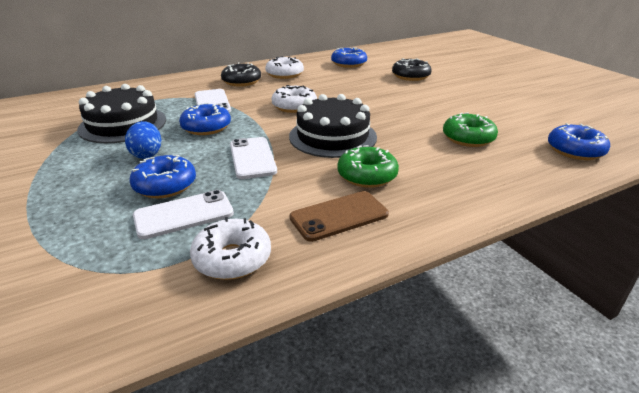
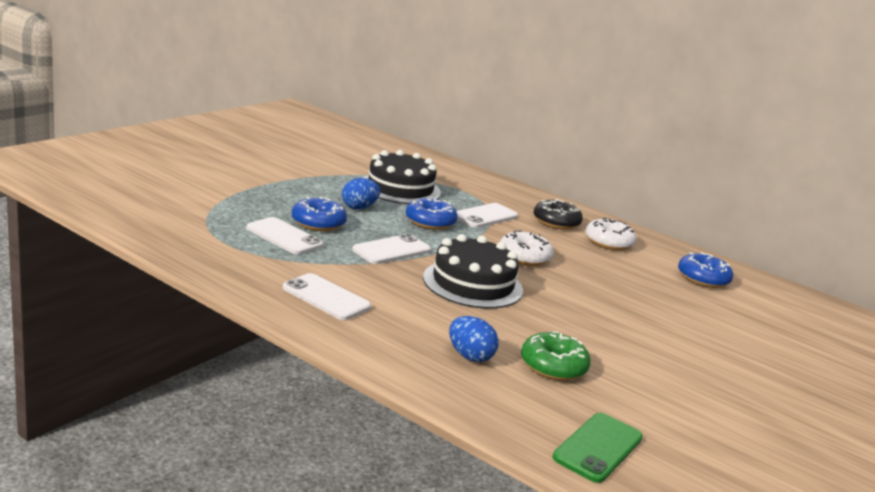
camera: 60 degrees right, 10 degrees down
white donut [190,217,271,280] -> none
brown phone [290,191,389,242] -> white phone [283,273,371,320]
green donut [337,145,399,188] -> none
black donut [392,58,432,81] -> none
blue donut [548,123,610,160] -> green phone [552,413,643,483]
none -> blue egg [449,316,499,362]

